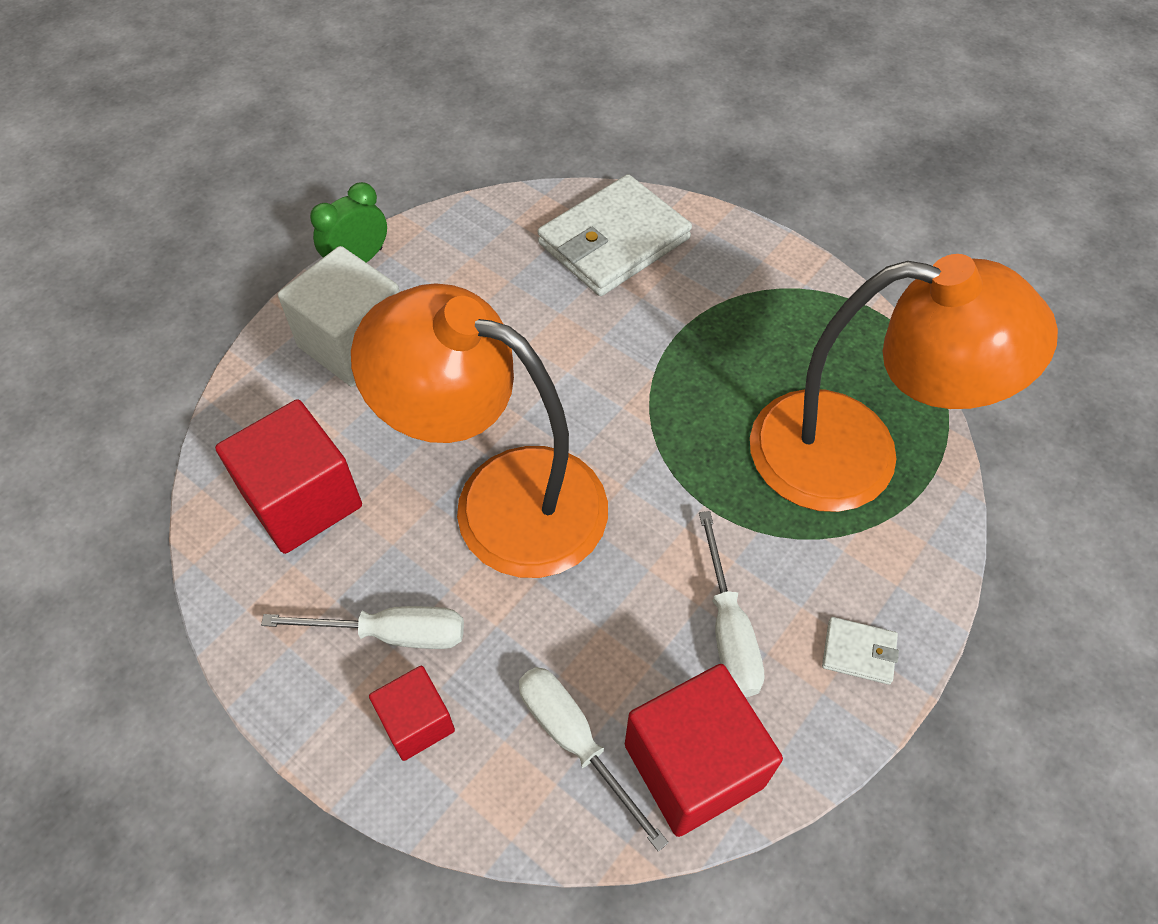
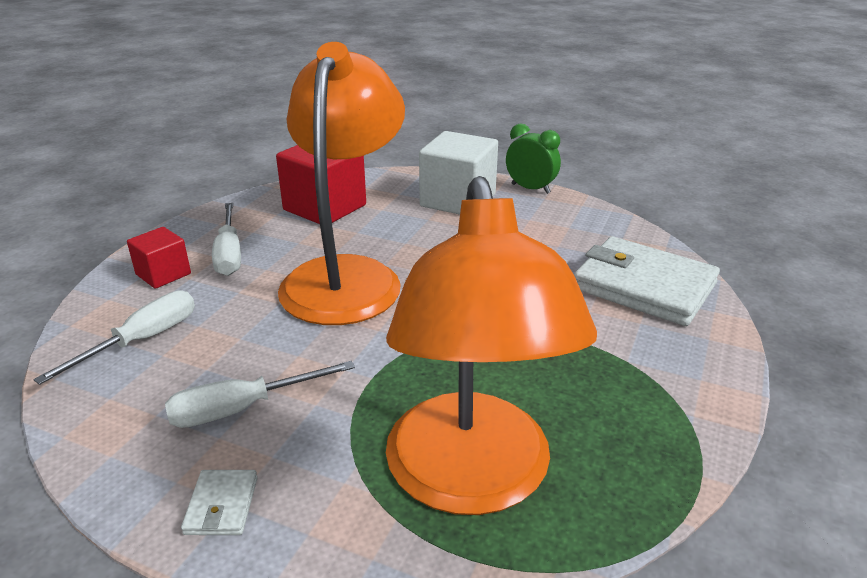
camera: 75 degrees right, 25 degrees down
red cube [625,664,783,837] -> none

